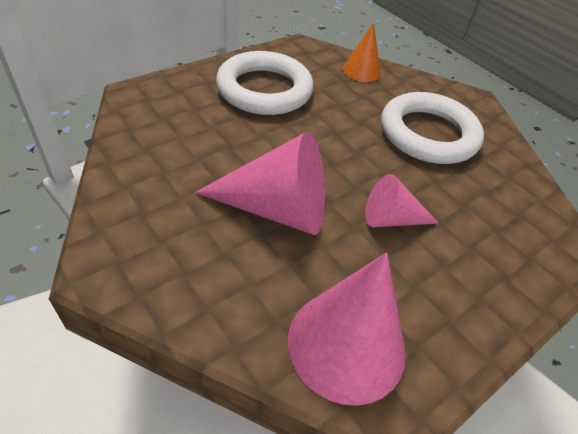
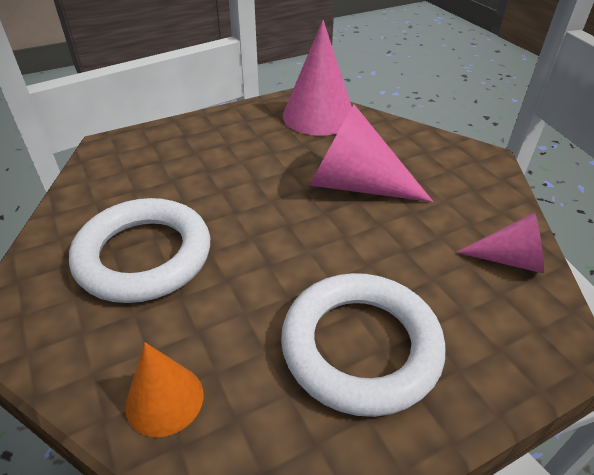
camera: 165 degrees left, 5 degrees down
pink cone [365,174,439,227] -> pink cone moved to [456,213,544,273]

